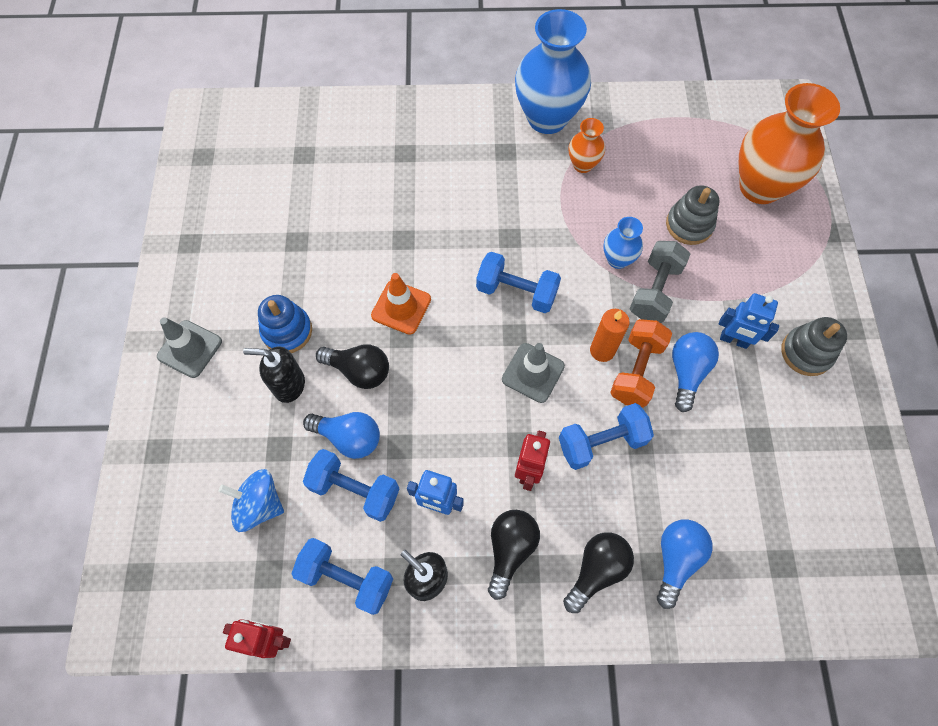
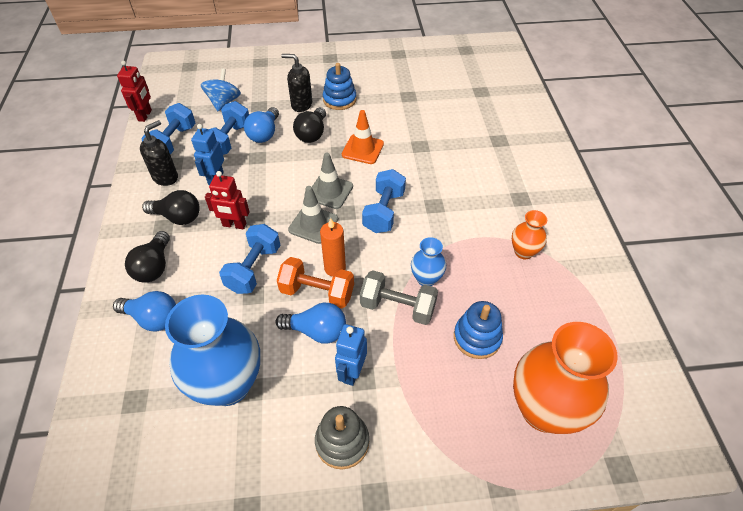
camera: 85 degrees right, 15 degrees down
grey traffic cone [157,317,222,378] -> grey traffic cone moved to [312,153,353,209]
black soap dispenser [243,347,305,403] -> black soap dispenser turned 75 degrees counterclockwise [281,54,312,112]
blue vase [515,9,591,134] -> blue vase moved to [165,295,260,406]
blue dumbbell [559,403,654,470] -> blue dumbbell turned 45 degrees clockwise [219,224,281,294]
black light bulb [563,532,634,613] -> black light bulb turned 60 degrees clockwise [125,231,170,283]
grey stacking toy [666,185,720,245] -> blue stacking toy [454,301,503,359]

